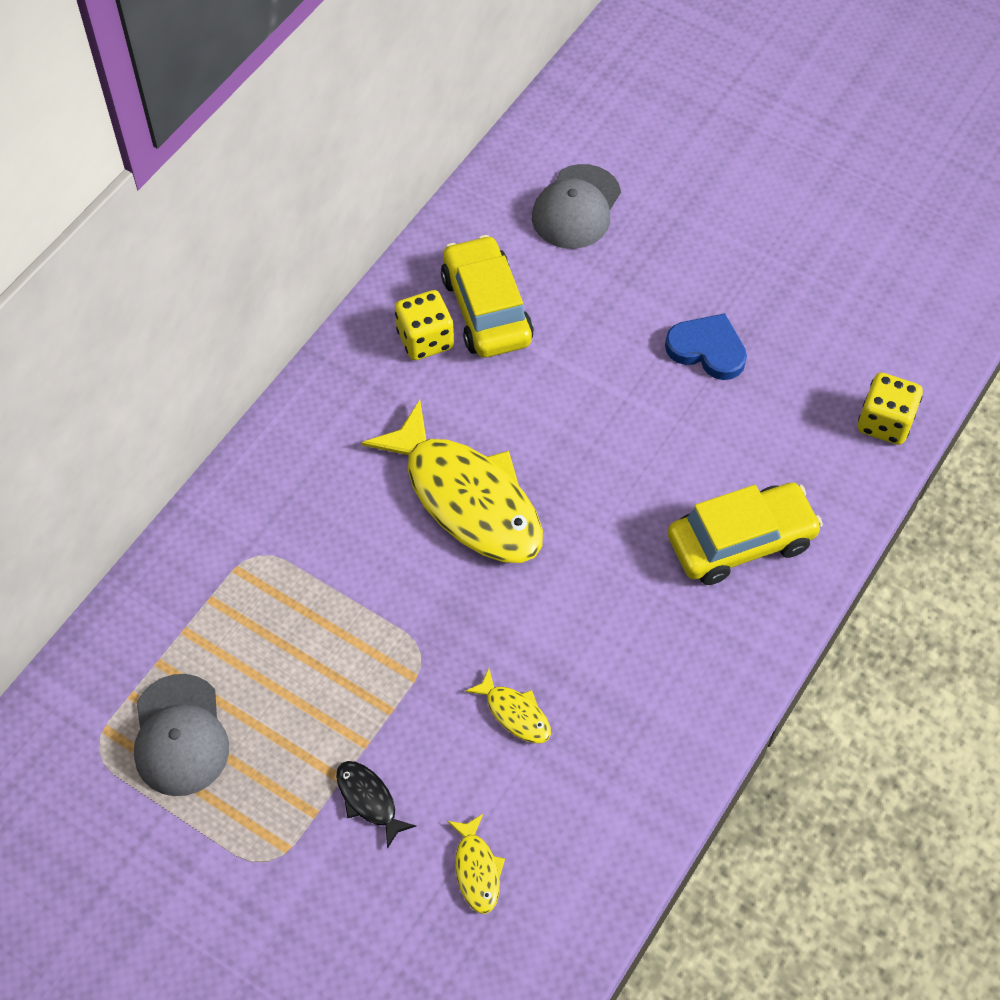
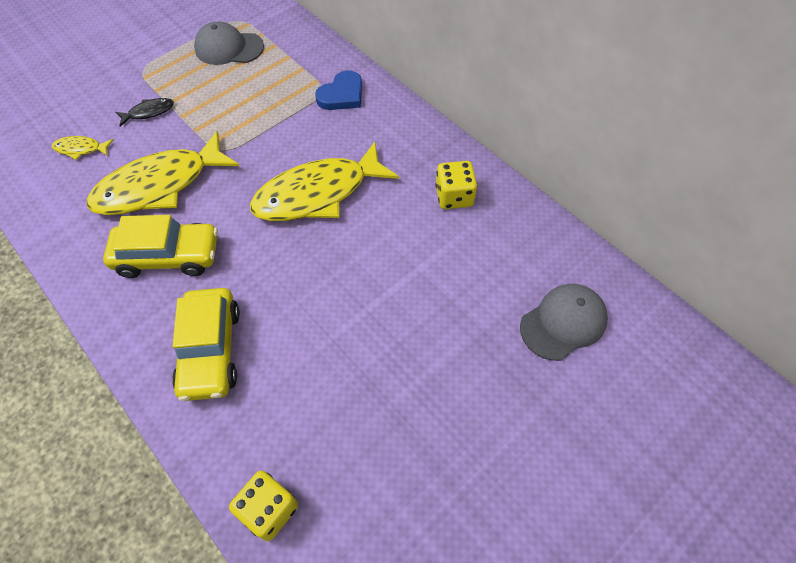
camera: 105 degrees right, 0 degrees up
yellow car [441,235,534,358] -> yellow car moved to [103,215,218,278]
yellow fish [465,668,551,743] -> yellow fish [87,131,239,215], size x2.38
grey cap [532,164,621,249] -> grey cap turned 105 degrees clockwise [520,284,608,361]
blue heart [665,313,747,380] -> blue heart moved to [315,70,362,110]

